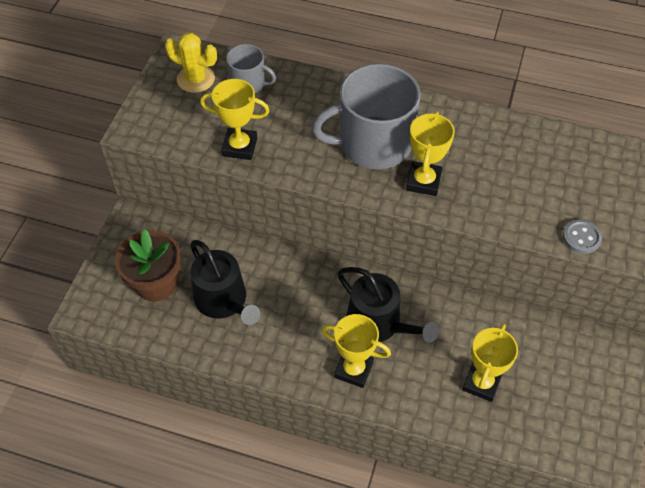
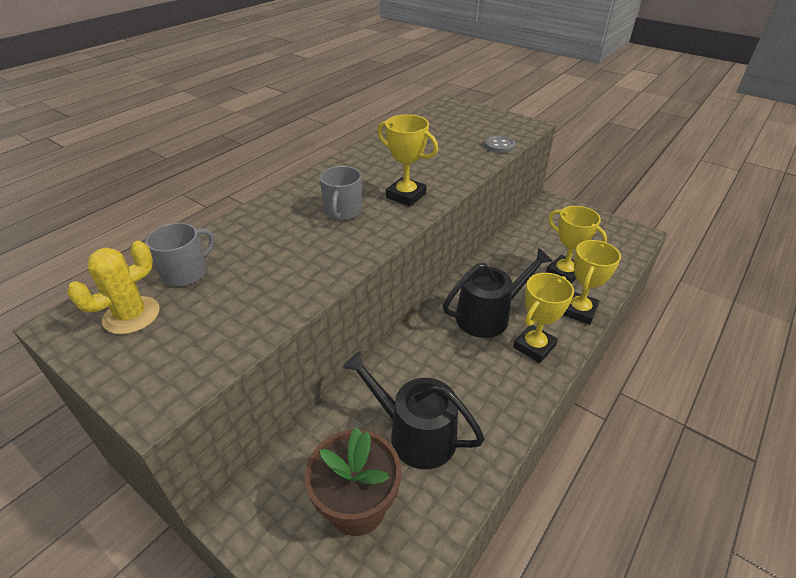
camera: 70 degrees left, 15 degrees down
black watering can [190,240,260,325] -> black watering can turned 135 degrees counterclockwise [343,351,485,469]
yellow trophy [200,79,270,160] -> yellow trophy moved to [563,240,621,325]
grey mug [312,64,421,169] -> grey mug [320,166,362,220], size x0.51

